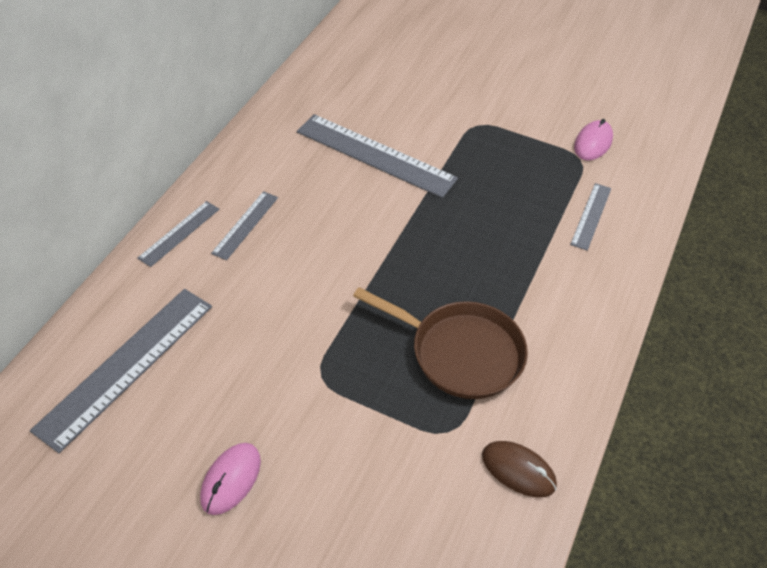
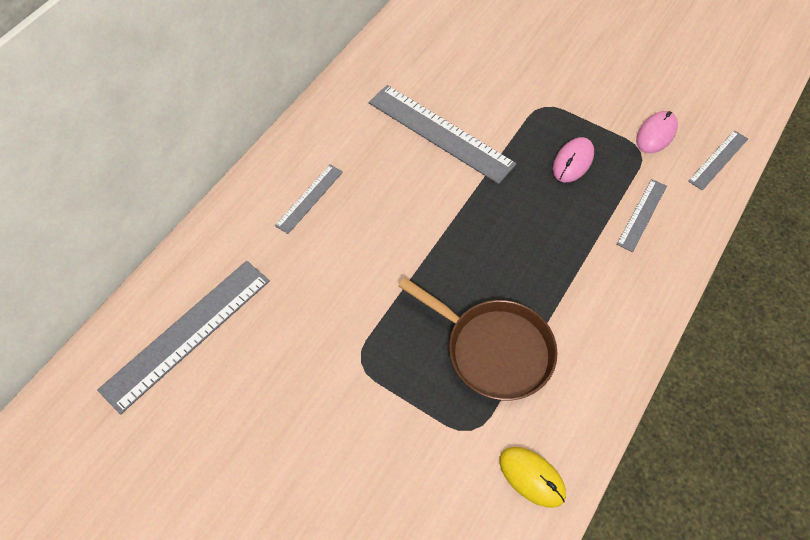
camera: 10 degrees right, 10 degrees up
grey ruler [137,201,219,267] -> grey ruler moved to [688,130,748,190]
pink mouse [200,443,261,515] -> pink mouse moved to [553,137,594,182]
brown mouse [482,441,557,498] -> yellow mouse [499,447,566,508]

